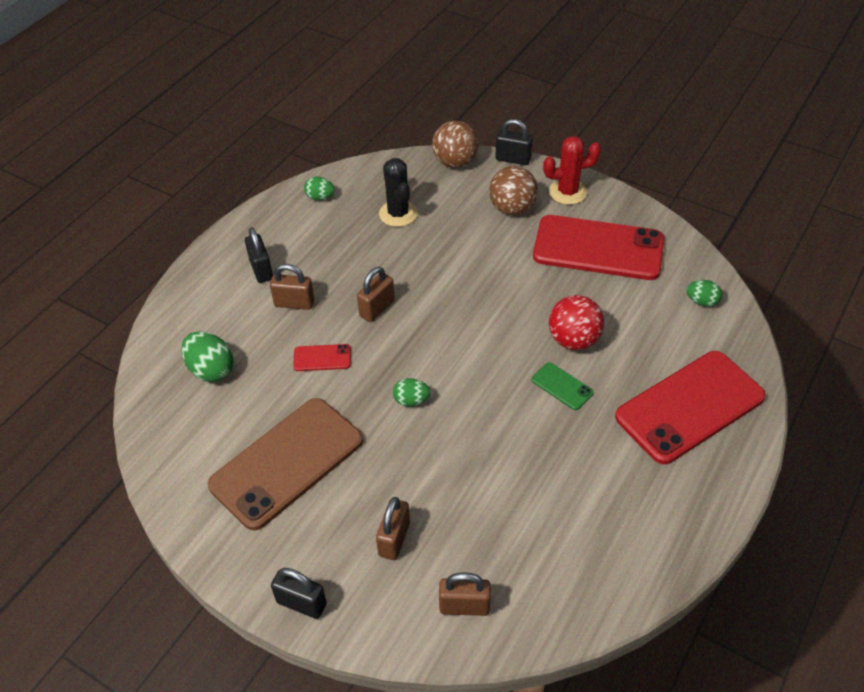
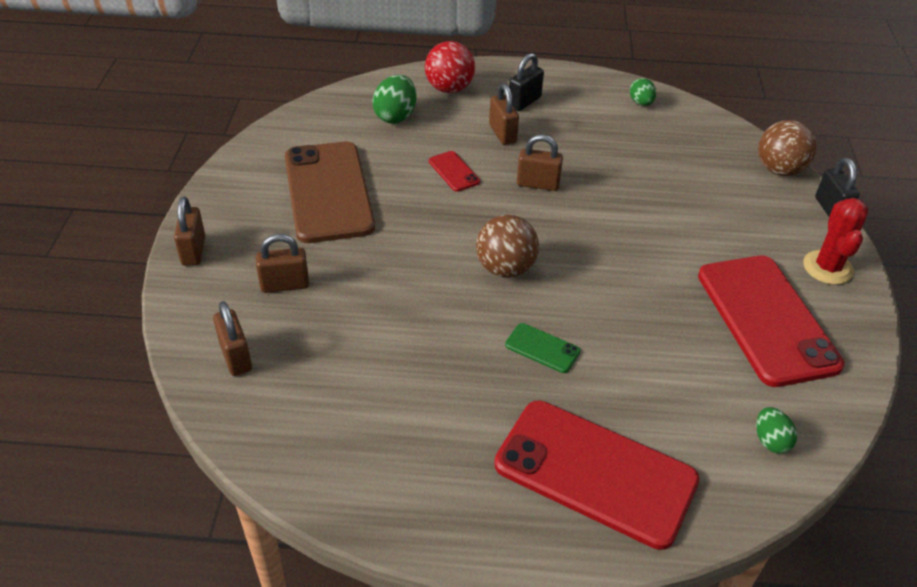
camera: 60 degrees right, 5 degrees down
brown phone [208,398,363,531] -> brown phone turned 60 degrees clockwise [285,141,375,243]
black padlock [271,568,327,619] -> brown padlock [174,197,205,266]
black cactus [379,158,418,227] -> none
green egg [393,378,430,406] -> none
brown ball [489,166,538,215] -> brown ball moved to [476,215,539,278]
green phone [532,362,593,410] -> green phone turned 75 degrees counterclockwise [505,323,580,373]
red cactus [543,136,601,205] -> red cactus turned 45 degrees clockwise [803,198,869,285]
red ball [549,295,604,350] -> red ball moved to [425,41,475,93]

